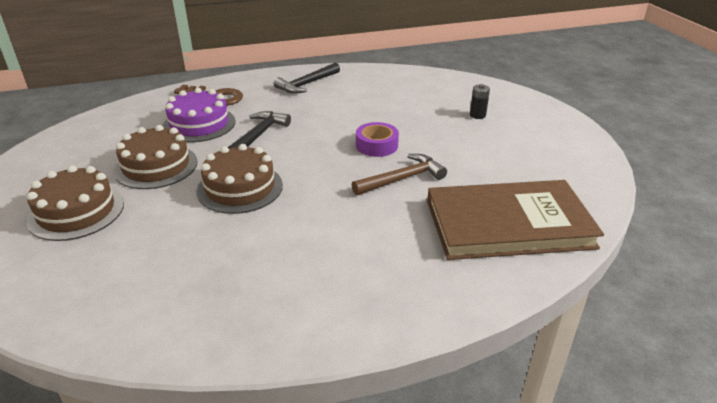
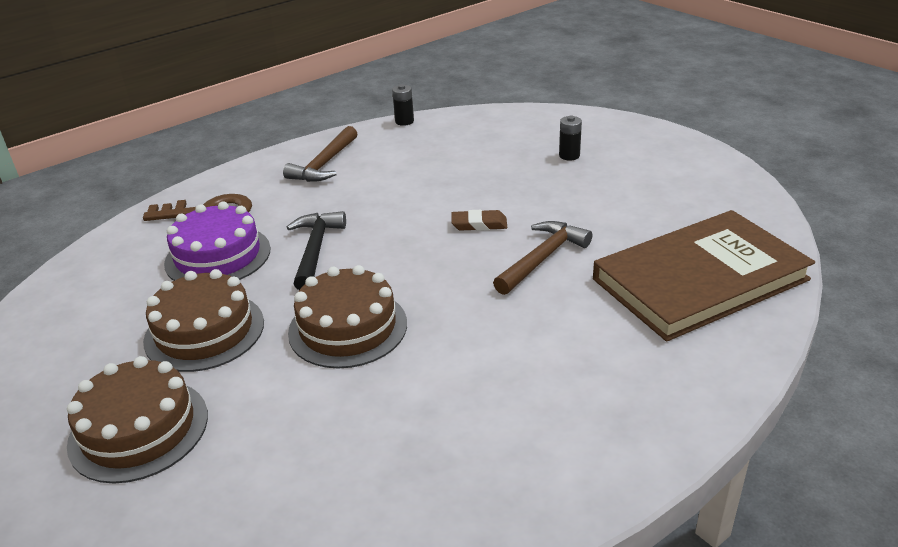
camera: 20 degrees left, 0 degrees up
black hammer [274,63,340,94] -> brown hammer [283,126,357,182]
purple tape [356,122,399,157] -> brown eraser [451,210,507,231]
none -> black battery [392,84,414,126]

